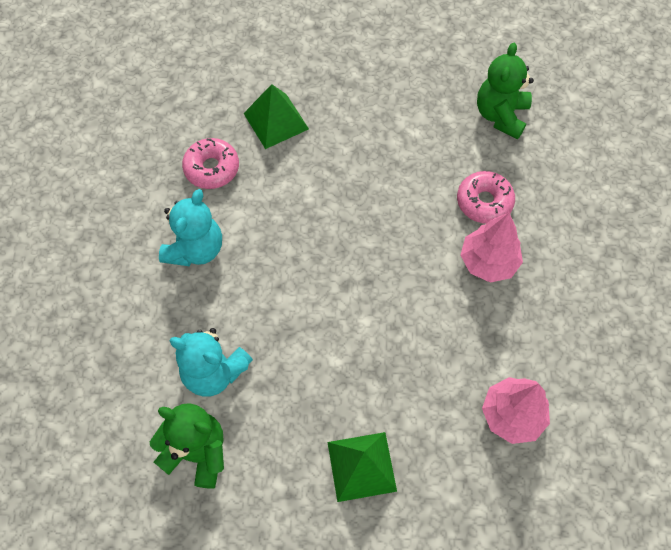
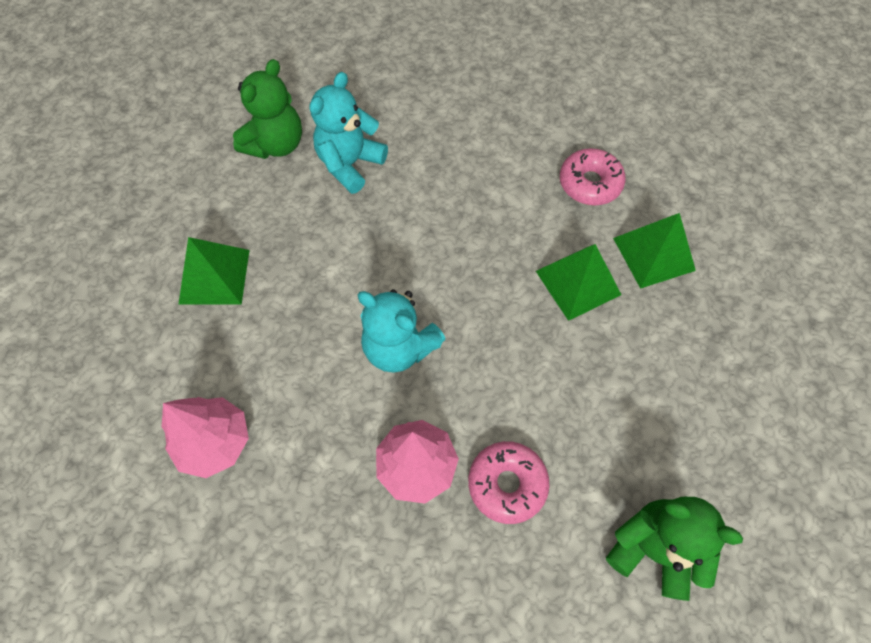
camera: 100 degrees right, 0 degrees up
turquoise teddy bear [159,189,222,266] -> turquoise teddy bear moved to [357,289,446,373]
none -> green pyramid [536,244,621,321]

